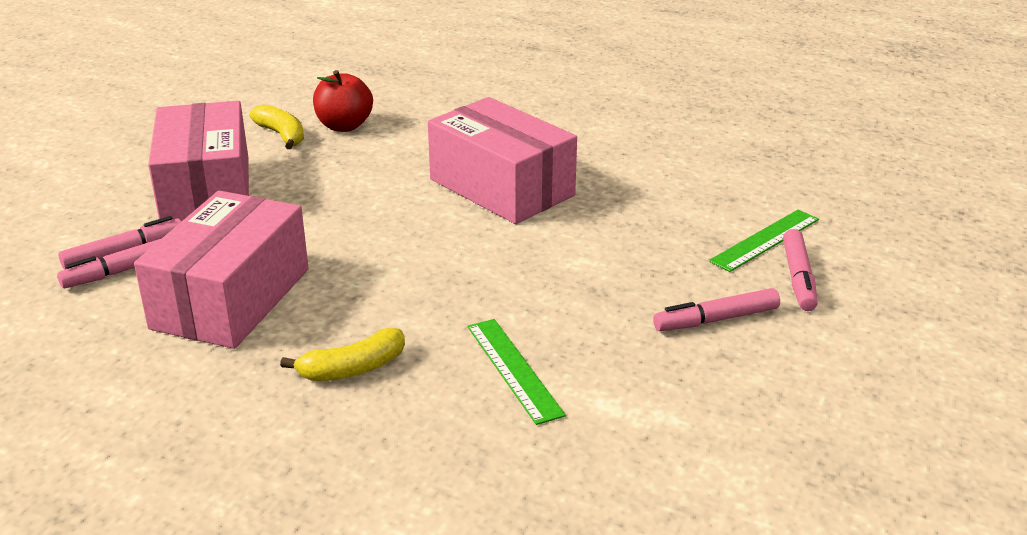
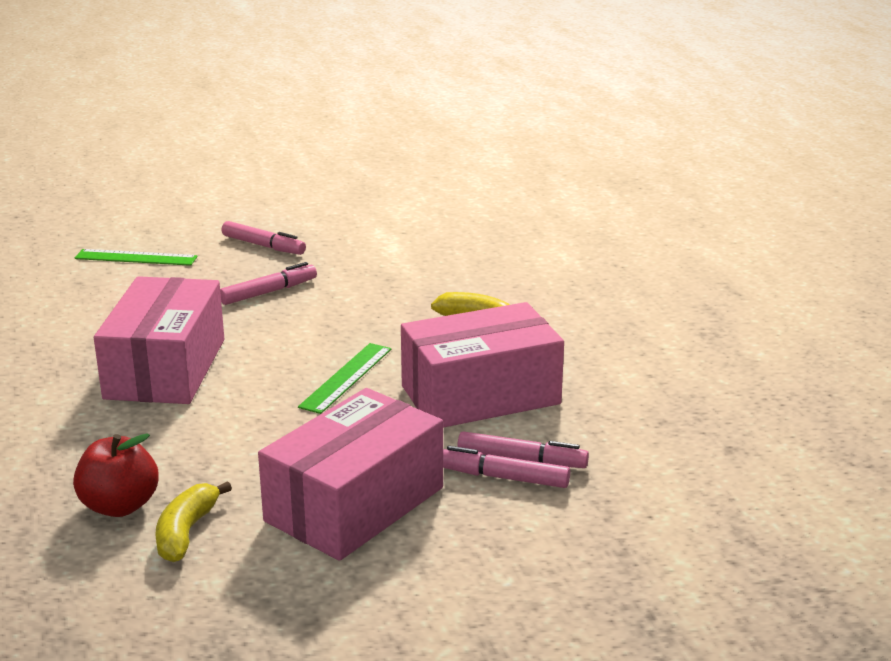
camera: 130 degrees left, 5 degrees down
green ruler [468,319,566,425] -> green ruler moved to [298,343,391,414]
pink marker [783,229,818,311] -> pink marker moved to [220,262,317,305]

